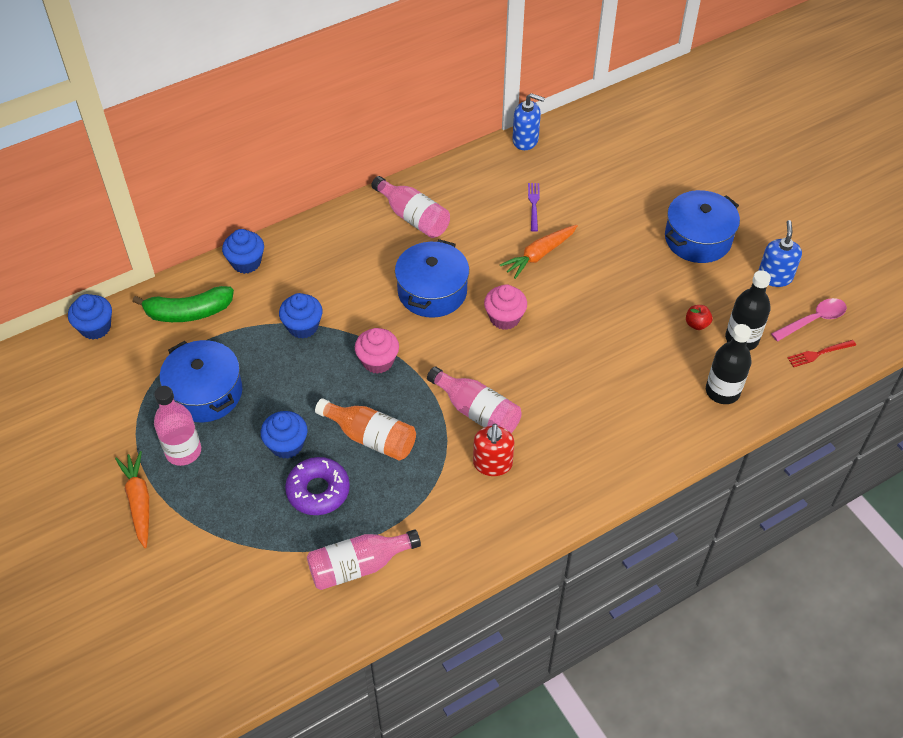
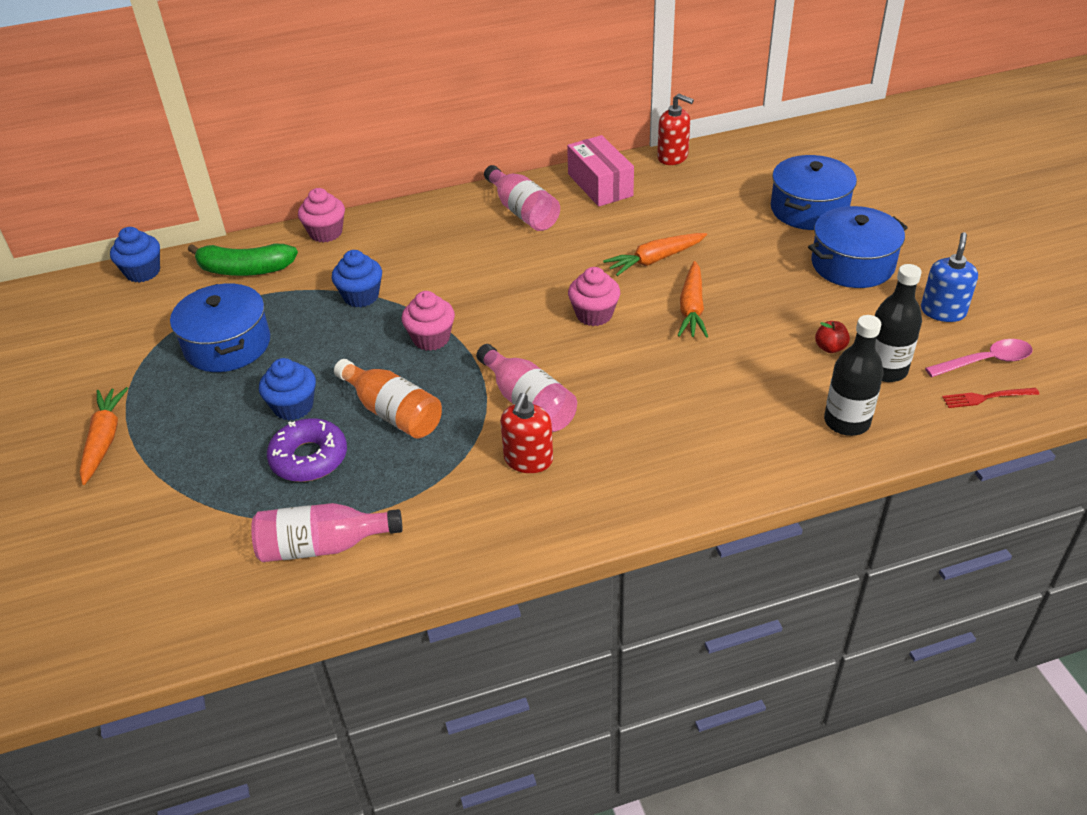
camera: 15 degrees right, 10 degrees down
pink bottle [154,386,201,466] -> none
blue cupcake [222,229,264,274] -> pink cupcake [298,188,345,243]
blue pot [395,239,469,318] -> blue pot moved to [771,155,857,230]
blue soap dispenser [513,93,545,150] -> red soap dispenser [657,94,694,165]
purple fork [528,183,540,232] -> none
none -> pink box [567,135,634,207]
none -> orange carrot [677,261,708,338]

